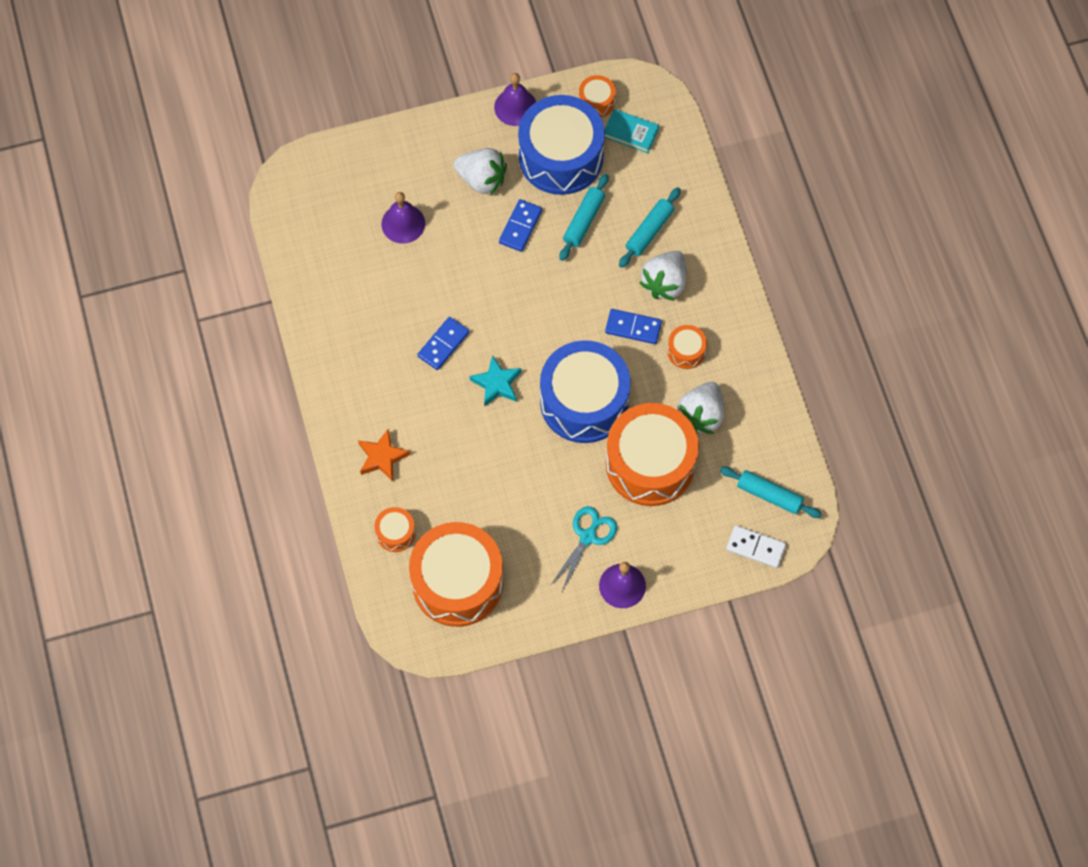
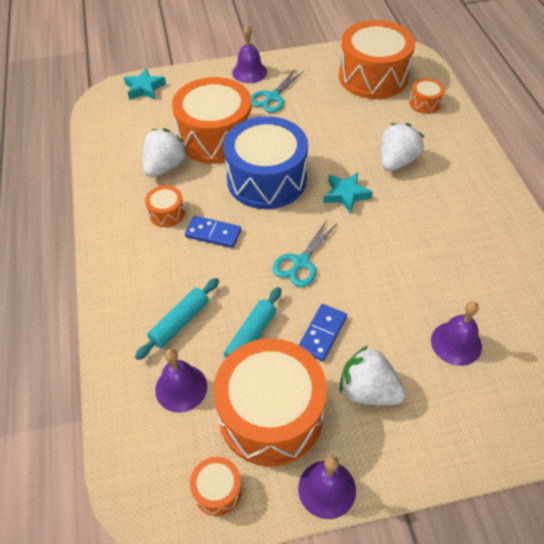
camera: 175 degrees left, 15 degrees down
orange star [358,429,410,481] -> none
blue domino [417,317,469,370] -> none
blue drum [518,95,605,195] -> orange drum [213,338,327,467]
turquoise book [604,109,659,153] -> none
white strawberry [639,251,686,301] -> white strawberry moved to [381,123,424,171]
turquoise rolling pin [720,467,822,518] -> none
white domino [726,525,786,568] -> turquoise star [124,68,166,100]
none -> purple bell [155,349,207,413]
none -> turquoise scissors [272,220,338,287]

